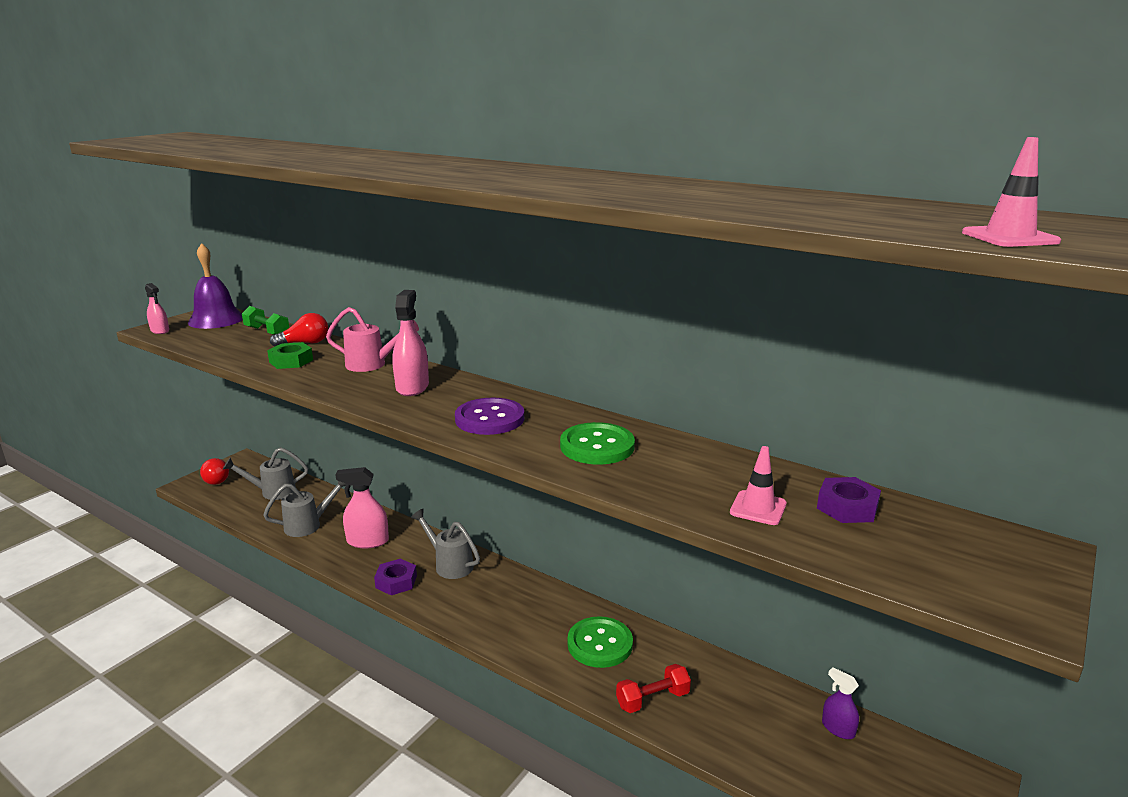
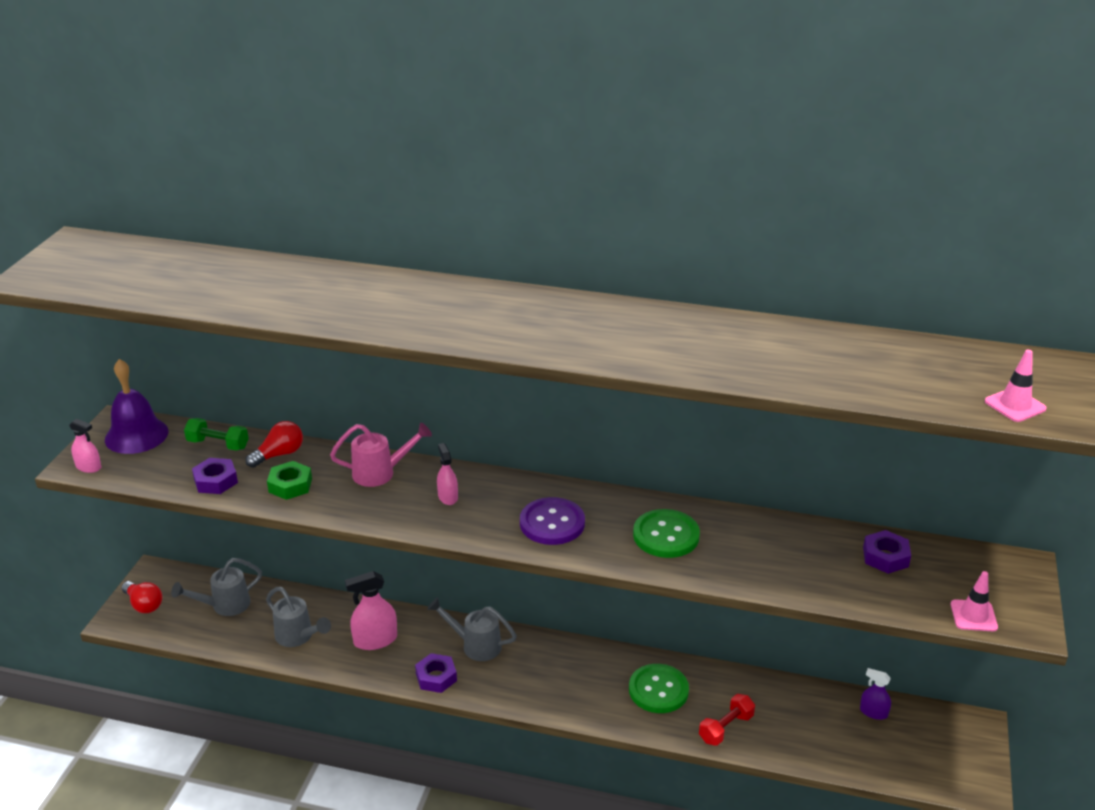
camera: 20 degrees left, 10 degrees up
grey watering can [263,481,346,537] -> grey watering can turned 90 degrees clockwise [266,587,331,647]
pink spray bottle [392,290,429,396] -> pink spray bottle [437,443,458,505], size x0.60
pink traffic cone [730,446,787,525] -> pink traffic cone moved to [951,571,998,631]
none -> purple nut [192,458,238,494]

